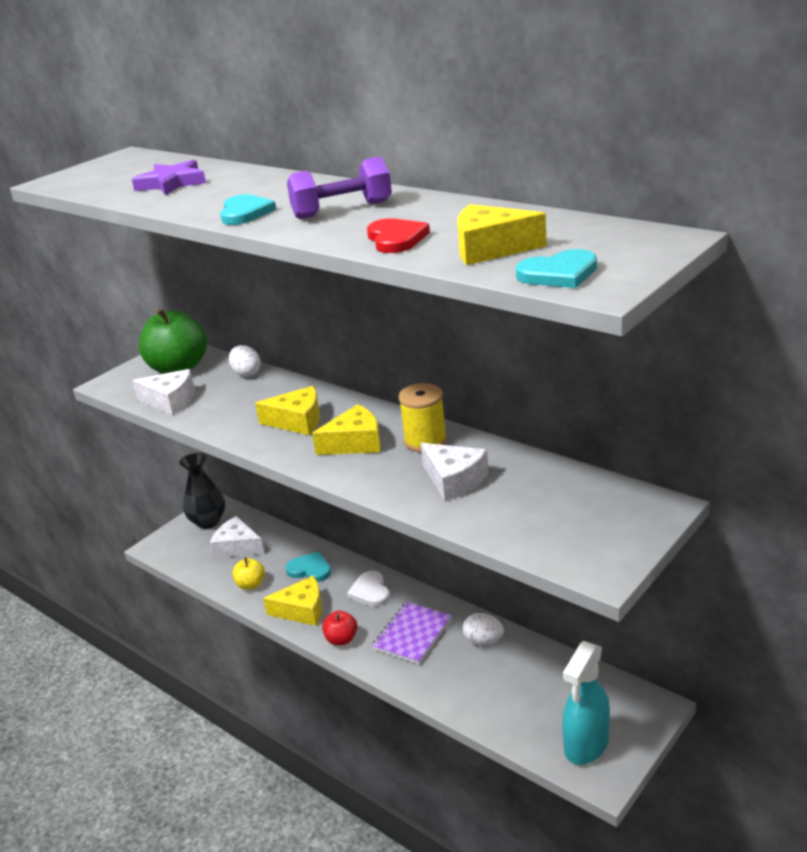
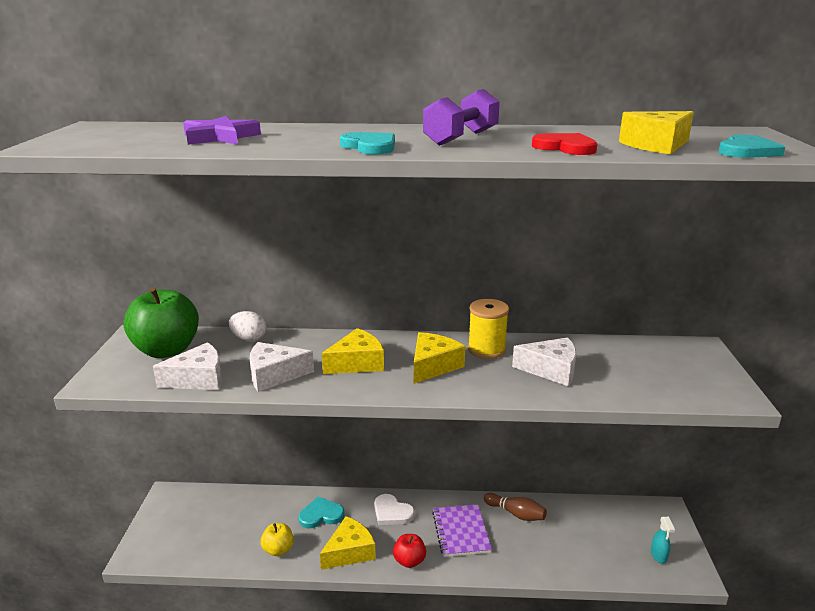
camera: 40 degrees left, 5 degrees down
black vase [179,453,225,529] -> none
white cheese [210,516,264,558] -> white cheese moved to [250,342,314,392]
white egg [462,613,504,645] -> brown bowling pin [484,493,547,521]
turquoise spray bottle [562,641,610,765] -> turquoise spray bottle [651,517,675,564], size x0.47

